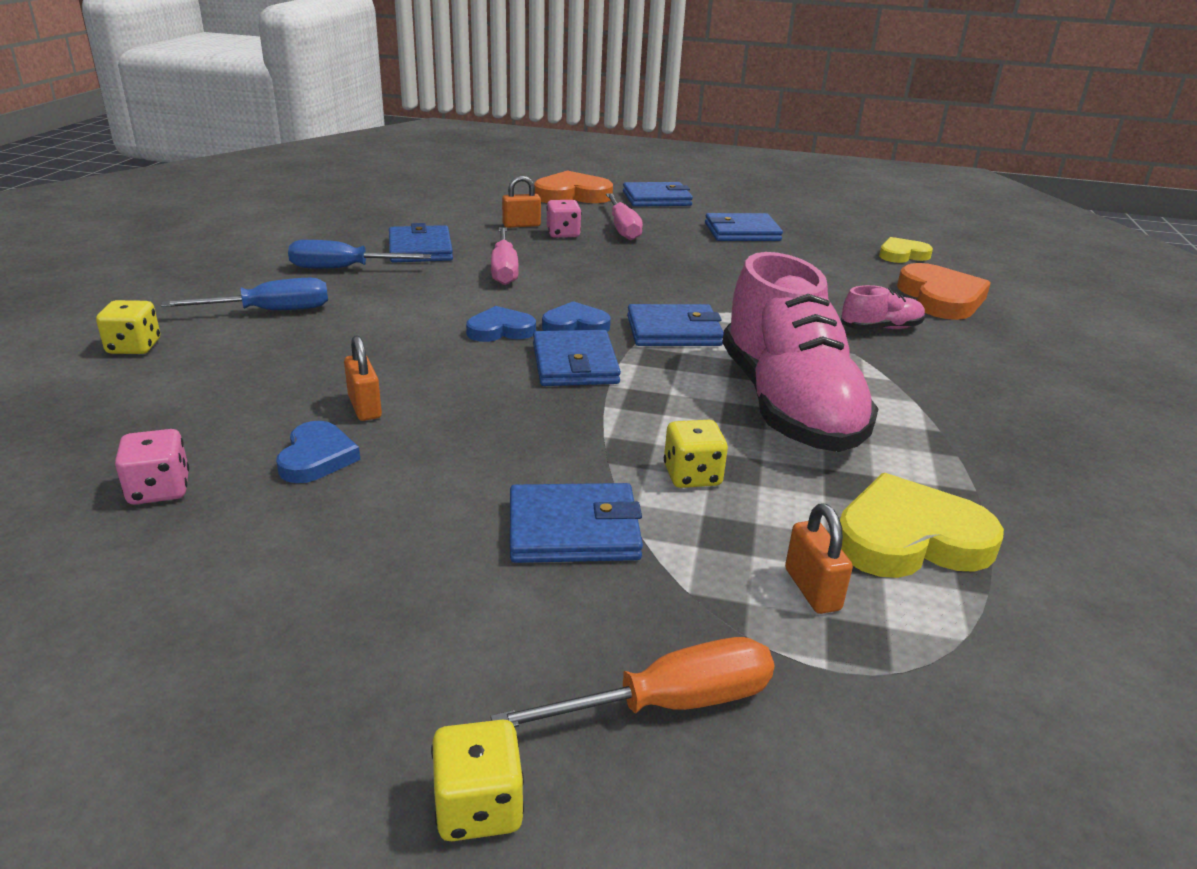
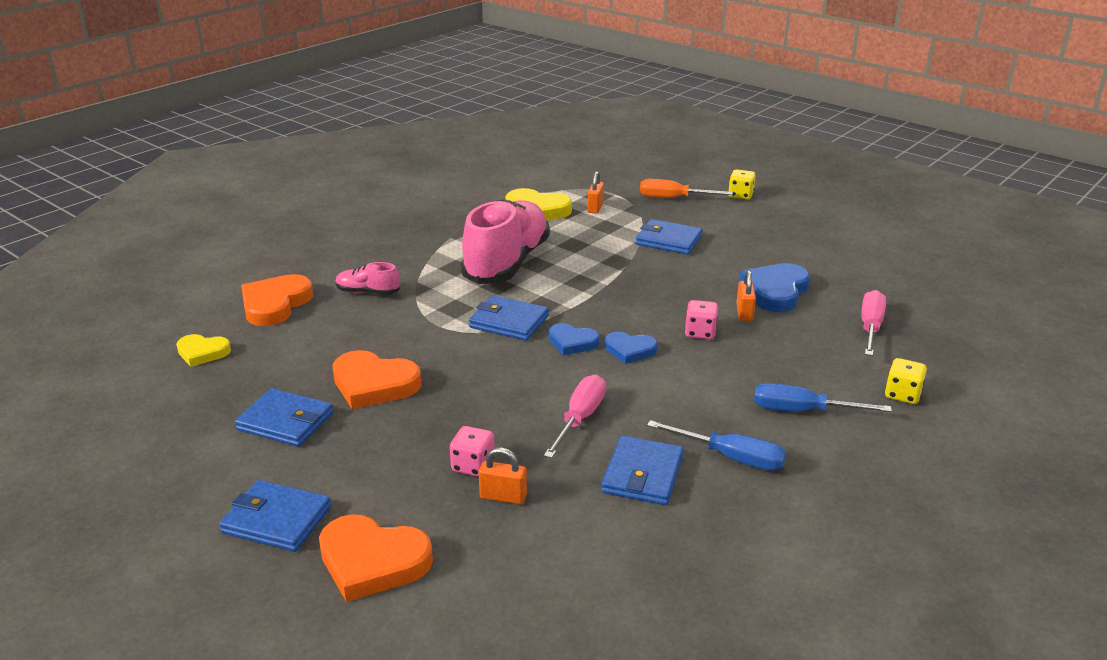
camera: 150 degrees left, 0 degrees up
pink dice [115,429,189,505] -> pink dice moved to [685,300,718,339]
blue heart [276,421,360,483] -> blue heart [740,263,810,312], size x1.64
blue wallet [533,330,621,386] -> none
pink screwdriver [606,193,643,240] -> pink screwdriver moved to [861,290,886,356]
yellow dice [664,420,728,488] -> none
none -> orange heart [332,350,422,409]

